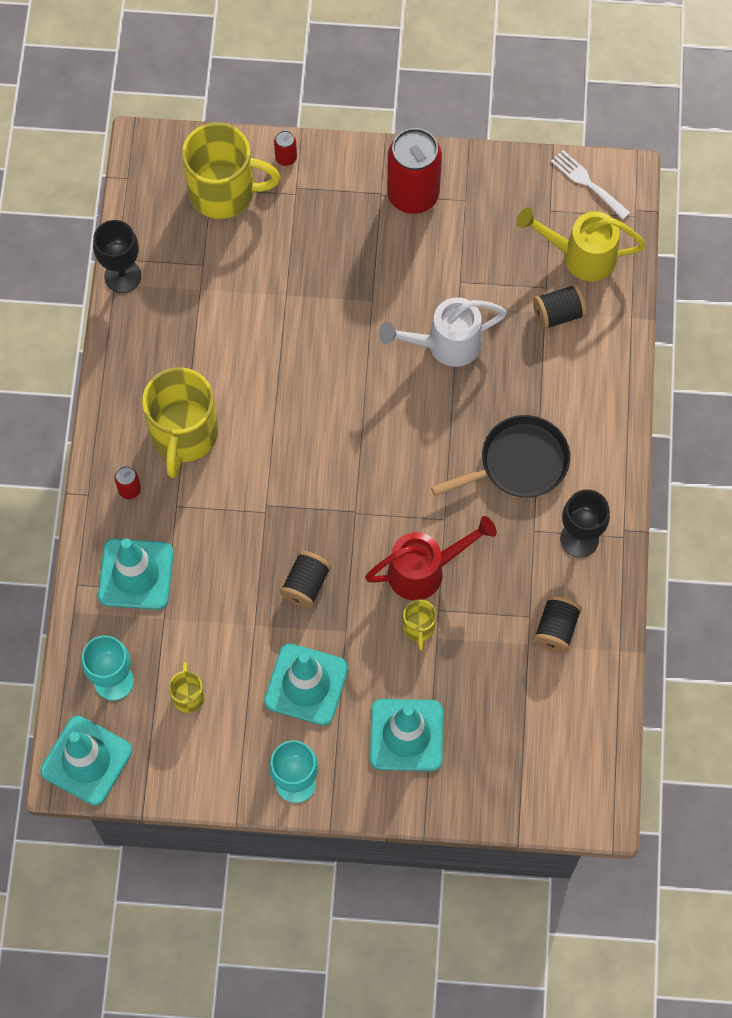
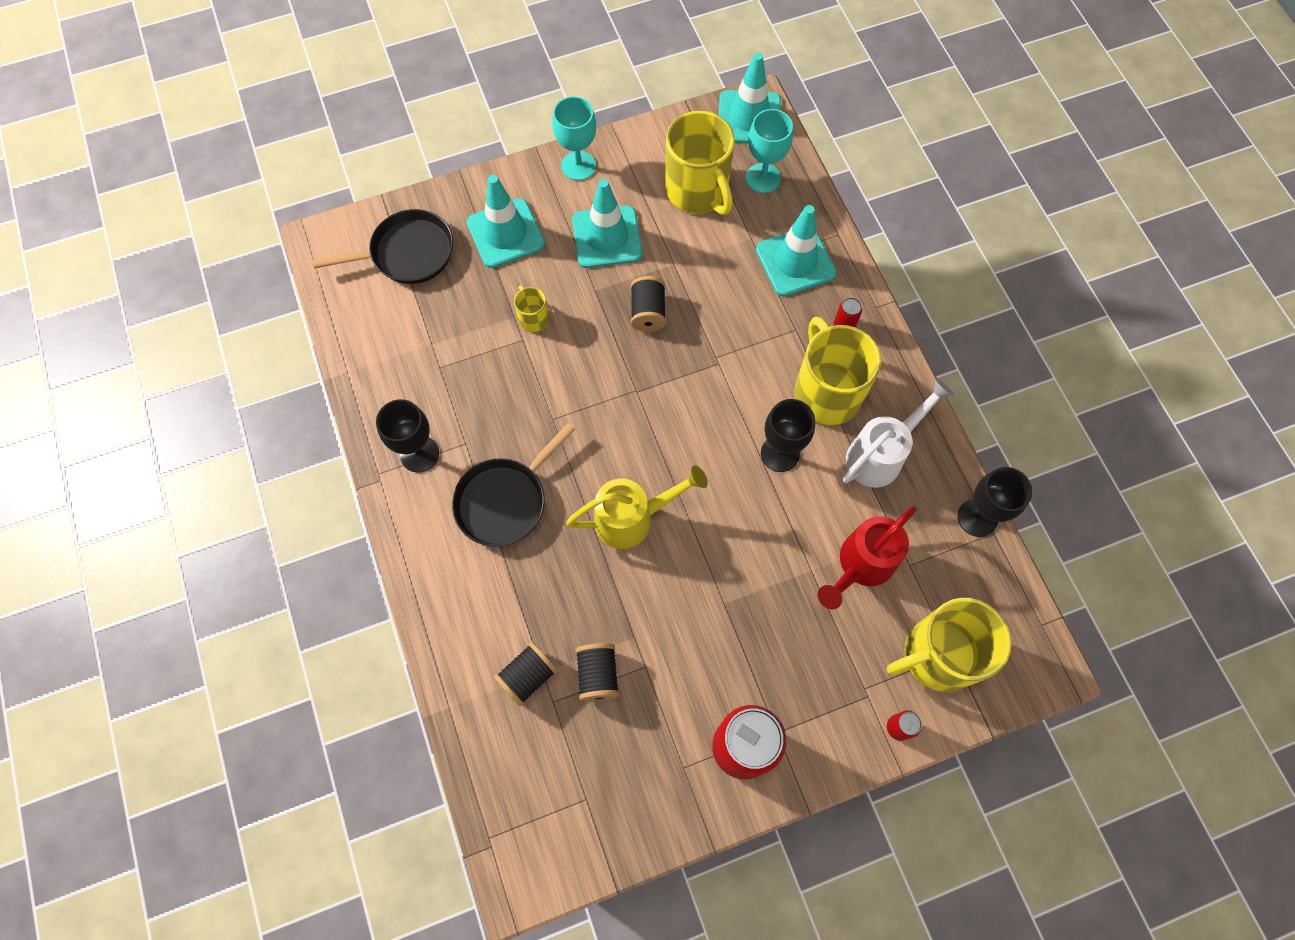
camera: 155 degrees right, 0 degrees up
yellow mug [169,662,205,713] -> yellow mug [665,111,734,215], size x2.18
red watering can [365,516,497,600] -> red watering can moved to [818,506,917,609]
white watering can [379,297,507,367] -> white watering can moved to [842,379,954,488]
yellow watering can [516,207,646,281] -> yellow watering can moved to [566,465,708,549]
black spool [533,595,582,653] -> black spool moved to [576,643,619,701]
white fork [551,150,630,219] -> none
none -> black pan [313,209,454,284]
none -> black goblet [761,399,815,472]

